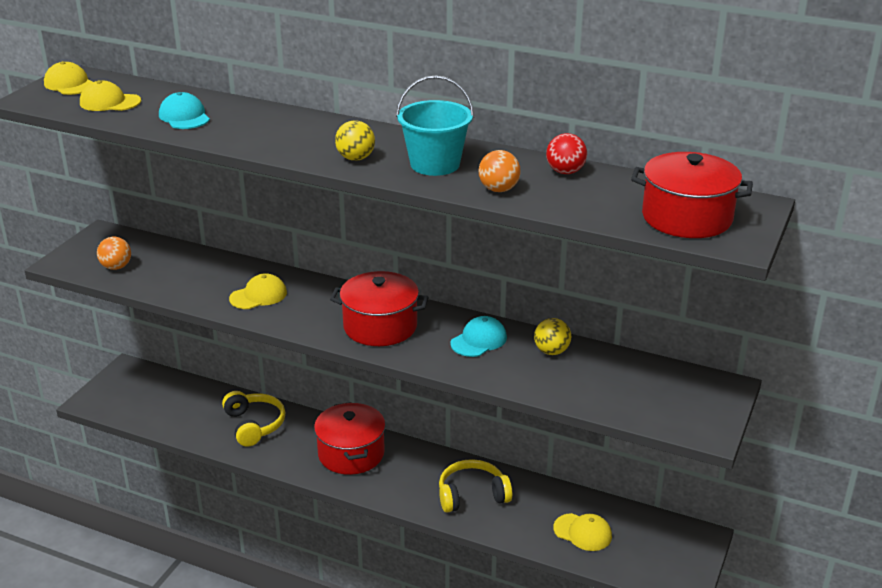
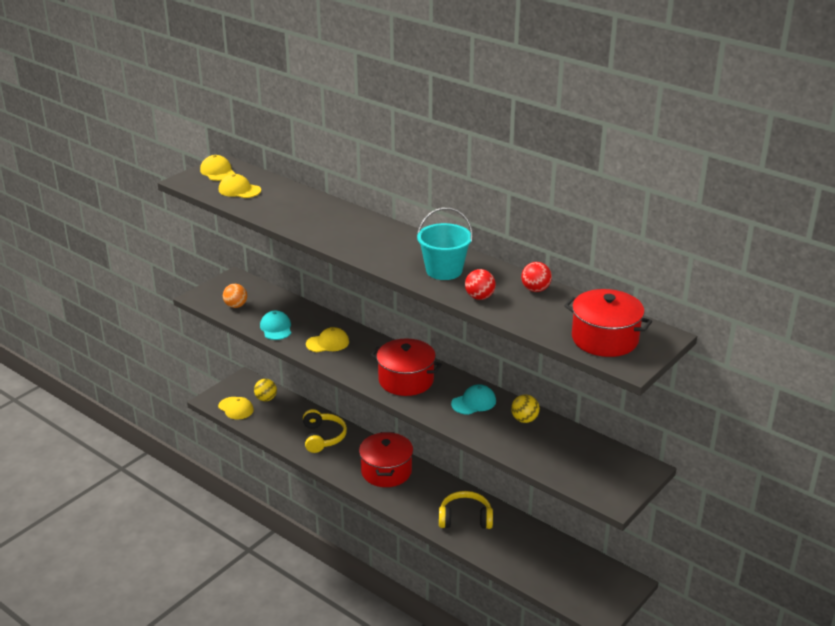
camera: 15 degrees right, 0 degrees up
turquoise cap [159,92,210,129] -> turquoise cap moved to [260,311,291,340]
yellow ball [335,120,375,161] -> yellow ball moved to [254,379,277,401]
orange ball [479,150,521,192] -> red ball [465,269,496,300]
yellow cap [553,513,612,551] -> yellow cap moved to [218,397,254,419]

